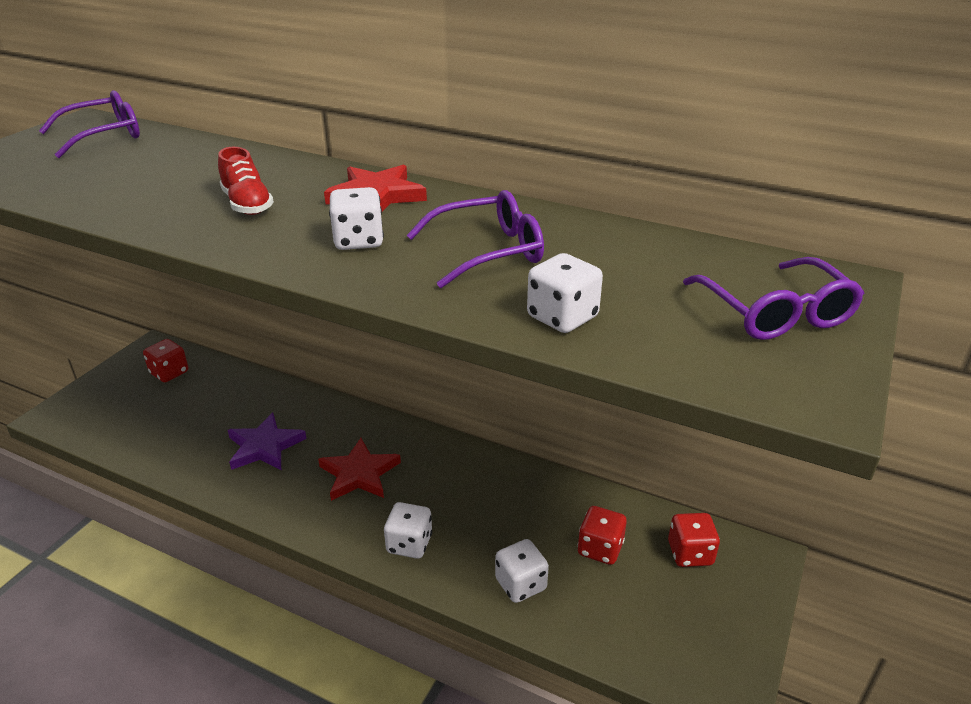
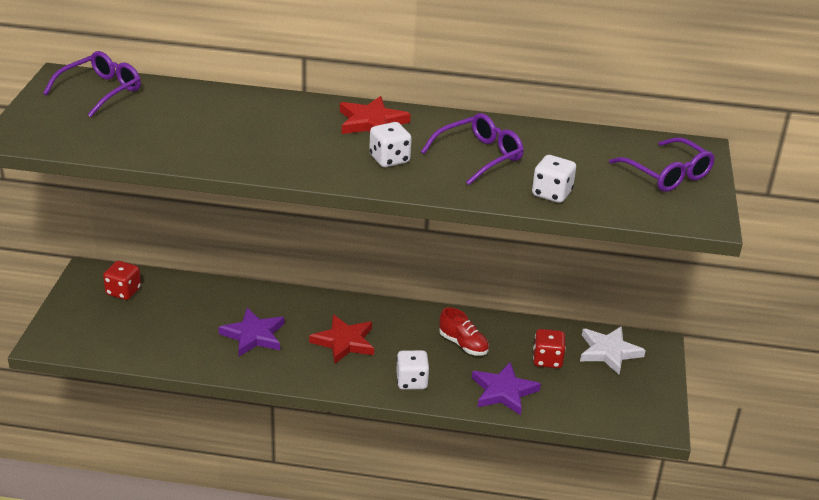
camera: 20 degrees left, 0 degrees up
red shoe [218,147,274,215] -> red shoe moved to [439,307,489,356]
white dice [495,539,549,603] -> purple star [472,362,541,415]
red dice [668,513,720,567] -> white star [580,326,646,375]

